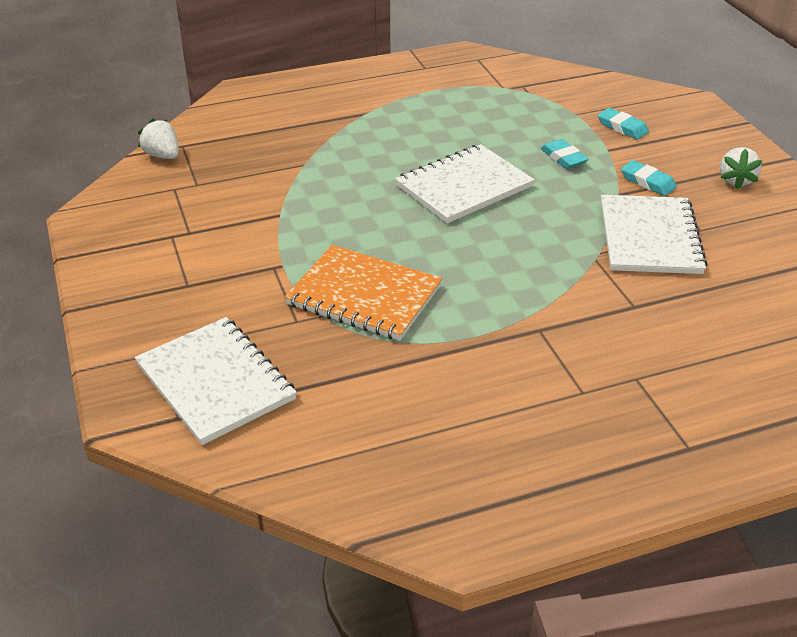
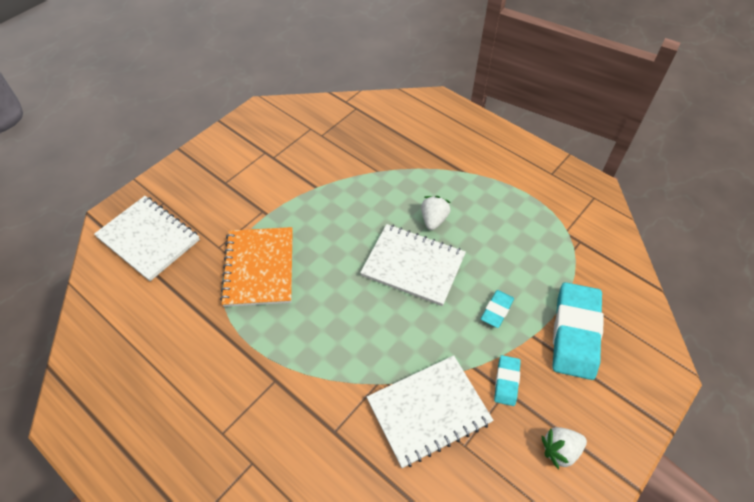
camera: 60 degrees right, 15 degrees up
white notebook [135,317,297,445] -> white notebook turned 75 degrees counterclockwise [94,196,200,281]
white strawberry [138,118,179,159] -> white strawberry moved to [421,196,451,230]
turquoise eraser [598,108,649,139] -> turquoise eraser [553,282,604,380], size x2.07

